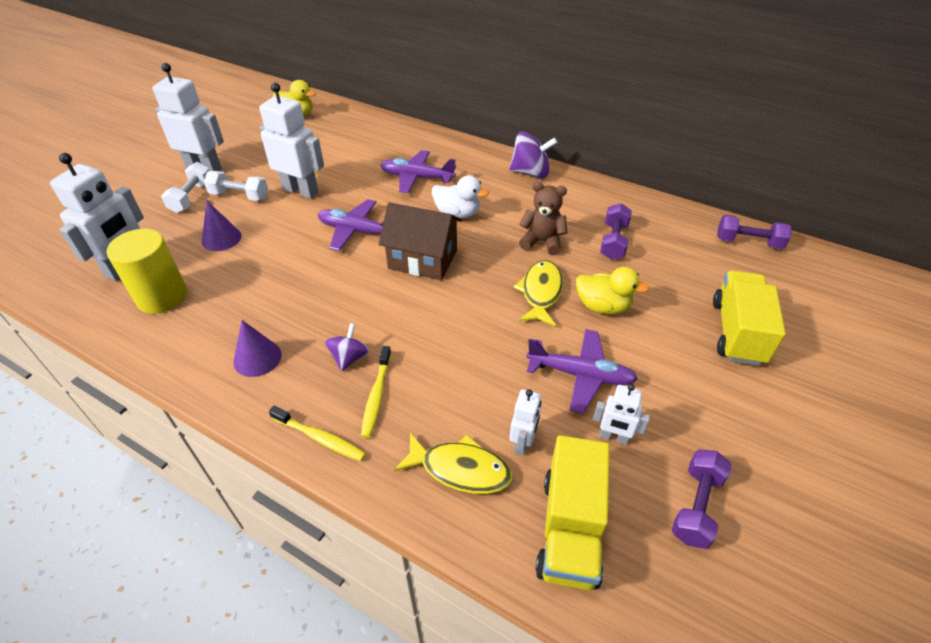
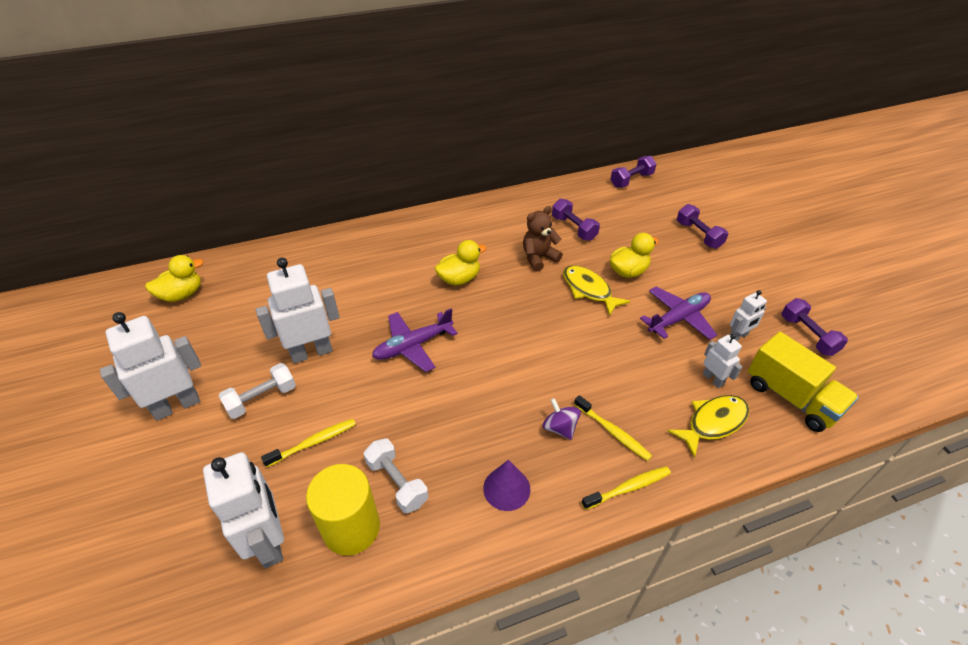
camera: 50 degrees left, 0 degrees up
white dumbbell [161,162,210,213] -> white dumbbell moved to [364,438,428,513]
purple cone [202,201,242,251] -> yellow toothbrush [261,419,356,468]
brown house [379,202,462,280] -> none
purple plane [380,150,456,193] -> none
white duck [432,176,489,218] -> yellow duck [435,240,487,286]
purple spinning top [509,131,557,178] -> none
yellow truck [713,270,786,366] -> purple dumbbell [677,204,728,249]

